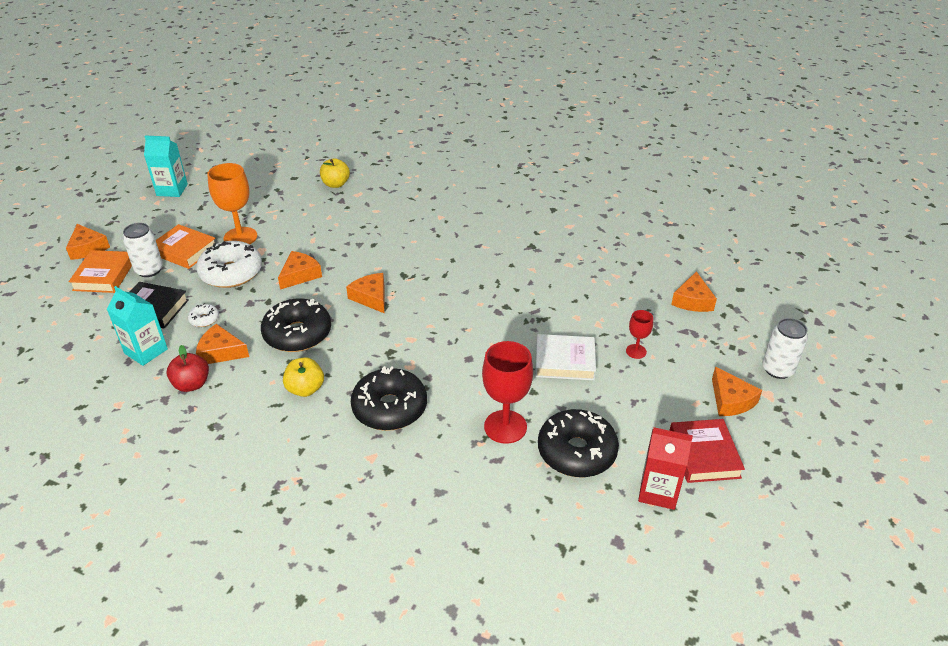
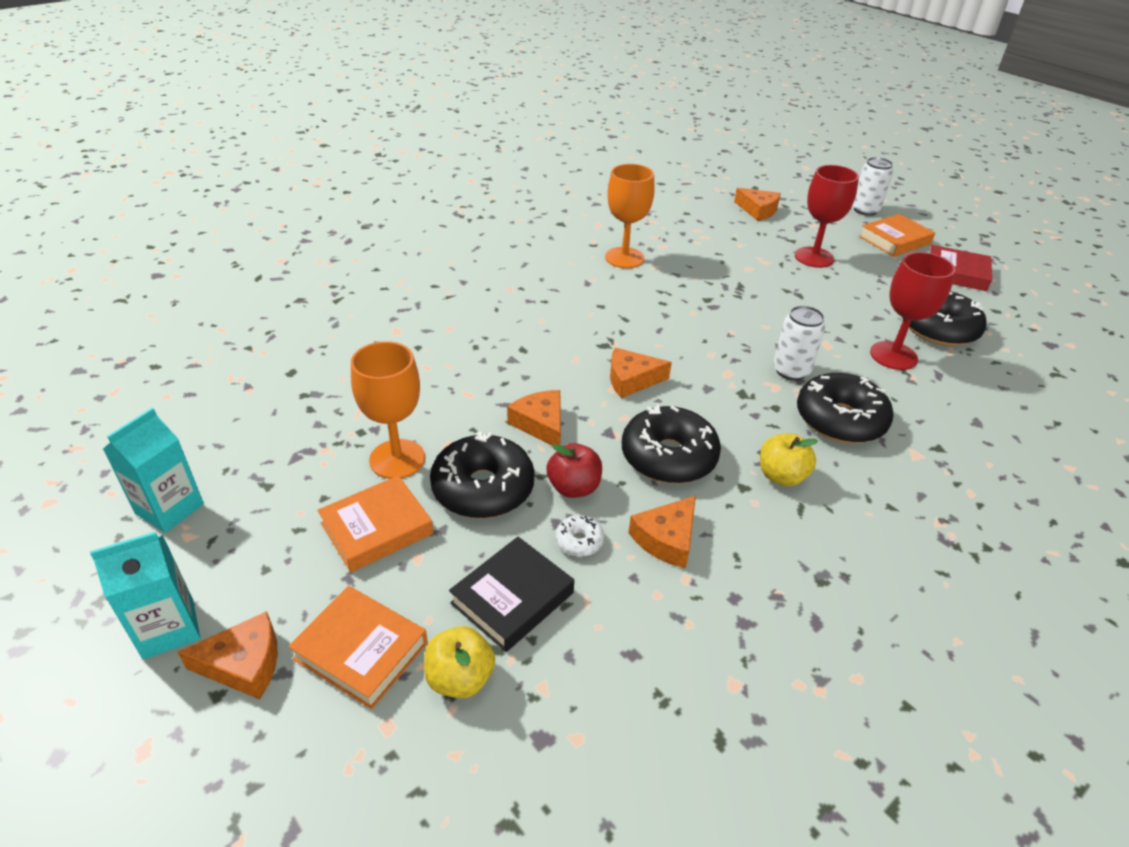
camera: 65 degrees left, 0 degrees up
turquoise carton [107,286,168,366] -> turquoise carton moved to [90,532,200,660]
white can [123,223,163,277] -> white can moved to [773,306,825,381]
red apple [167,345,209,392] -> red apple moved to [546,443,602,498]
white donut [196,241,262,288] -> black donut [430,431,535,519]
yellow apple [320,158,350,188] -> yellow apple moved to [424,626,495,698]
white book [536,334,596,380] -> none
red goblet [626,310,653,359] -> red goblet [795,165,859,268], size x1.91
red carton [638,427,693,510] -> none
orange cheese [712,367,762,416] -> orange book [859,214,935,257]
none -> orange goblet [605,164,655,268]

